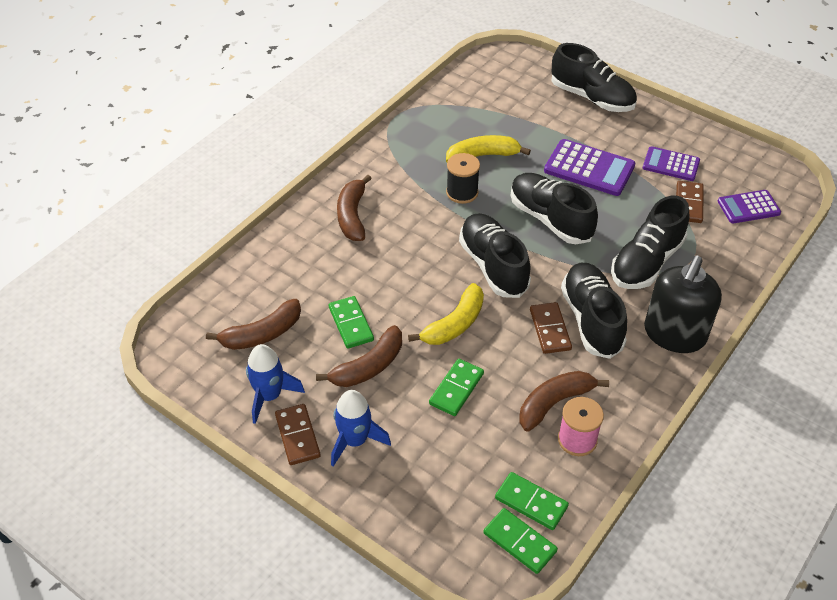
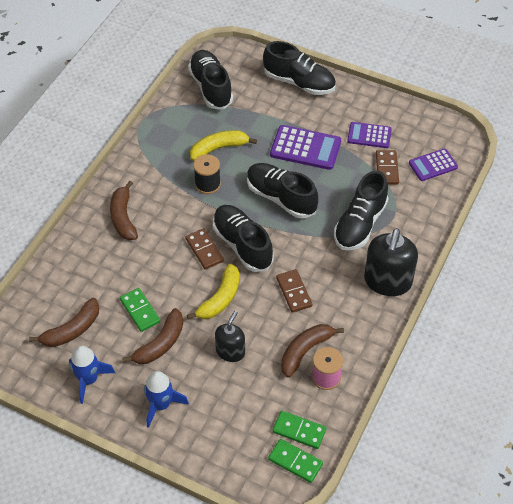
camera: 10 degrees left, 5 degrees up
brown domino [275,404,320,465] -> brown domino moved to [185,228,224,269]
green domino [429,359,484,416] -> black soap dispenser [215,311,245,362]
black shoe [561,263,627,359] -> black shoe moved to [188,50,233,109]

